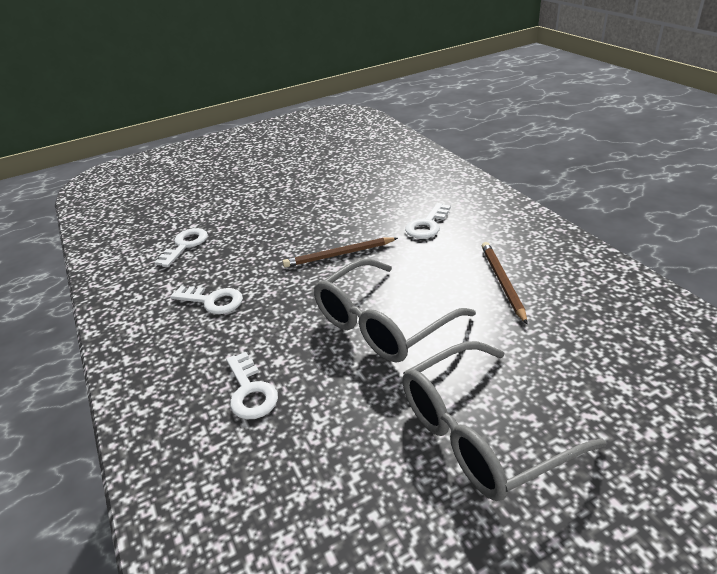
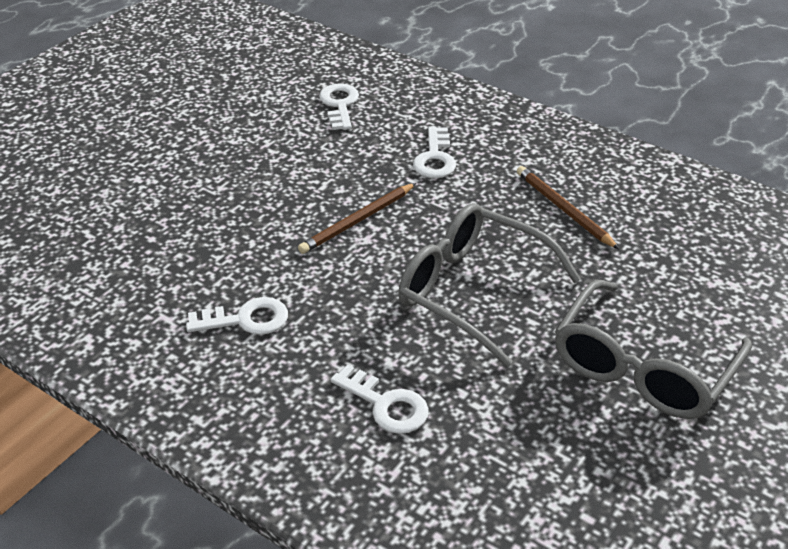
camera: 30 degrees left, 5 degrees up
white key [155,228,208,267] -> white key moved to [319,84,359,130]
grey glasses [314,259,476,362] -> grey glasses turned 105 degrees clockwise [398,203,581,367]

